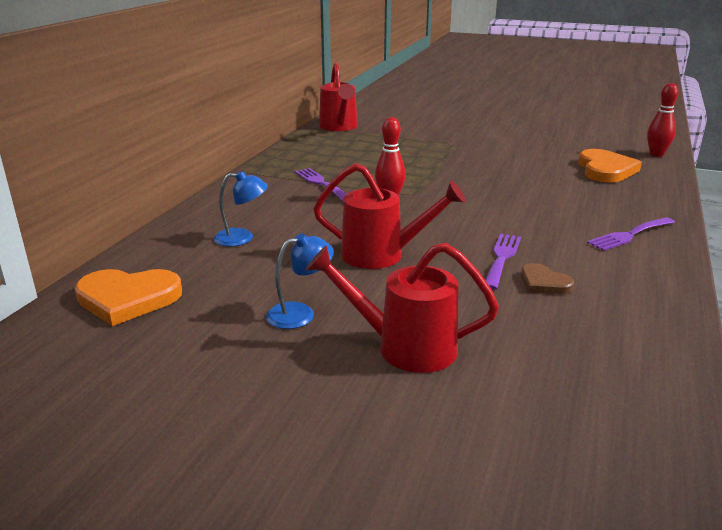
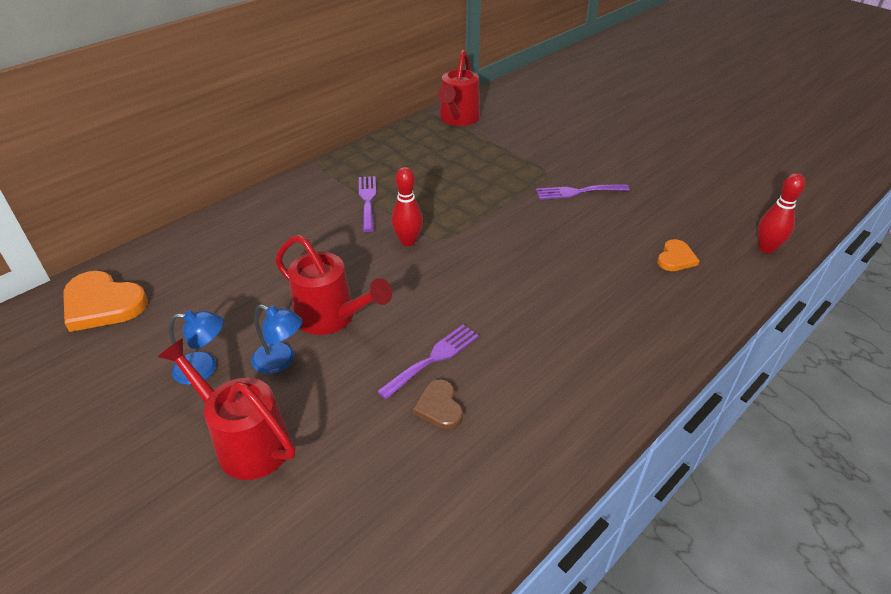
camera: 25 degrees right, 15 degrees up
blue lamp [214,171,268,246] -> blue lamp moved to [251,304,303,374]
orange heart [578,149,642,183] -> orange heart [657,239,699,271], size x0.56
purple fork [587,217,675,251] -> purple fork moved to [536,184,630,200]

